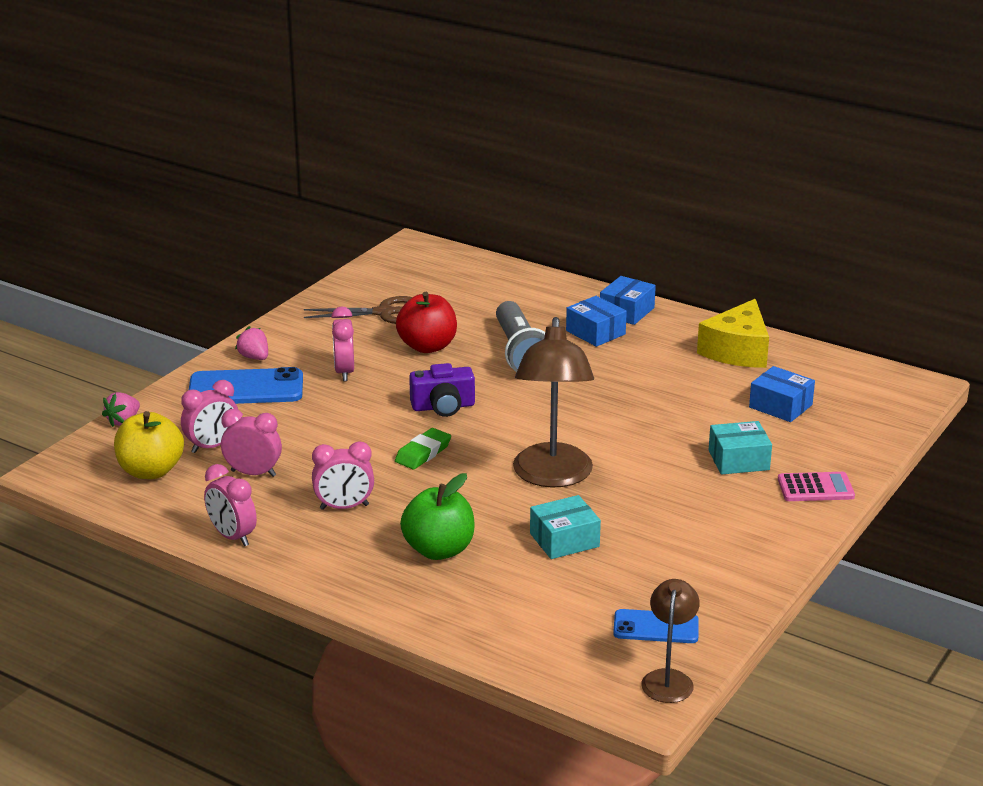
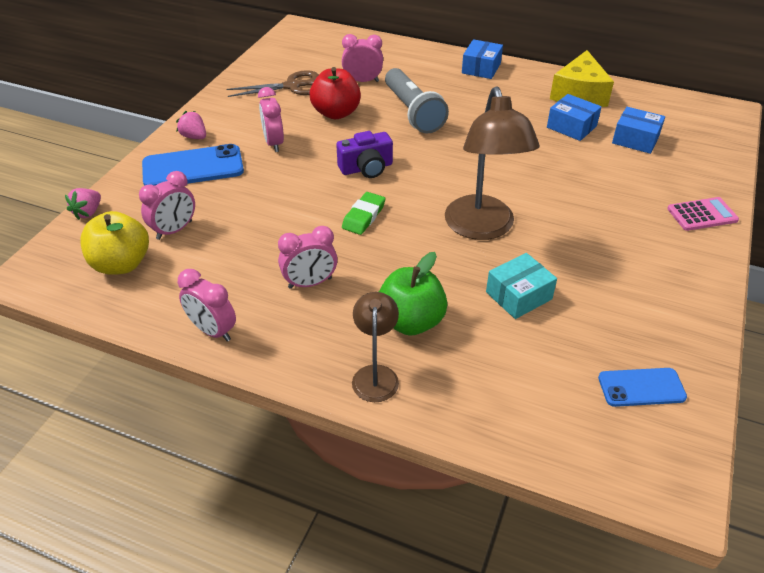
camera: 10 degrees left, 15 degrees up
pink clock [221,409,282,477] -> pink clock moved to [342,34,383,82]
blue box [566,296,627,347] -> blue box moved to [547,94,602,141]
brown lamp [642,579,699,703] -> brown lamp moved to [352,292,399,402]
turquoise box [709,421,772,475] -> none

